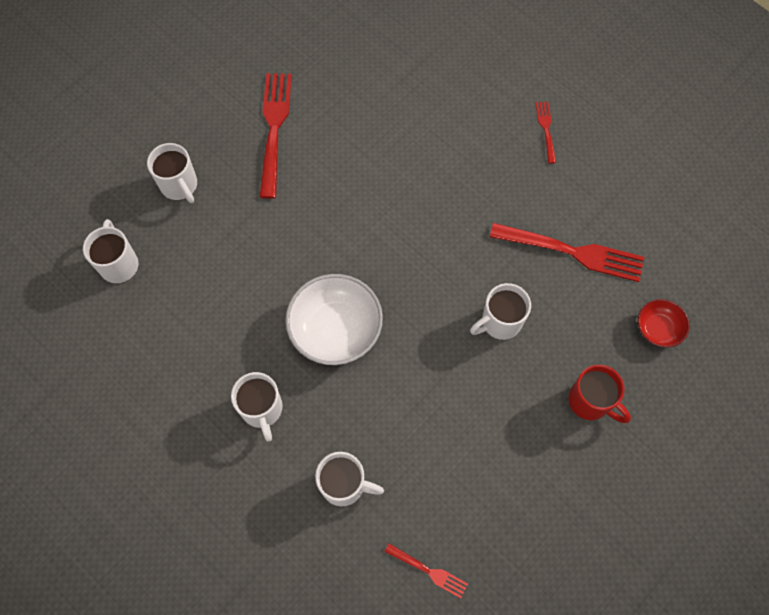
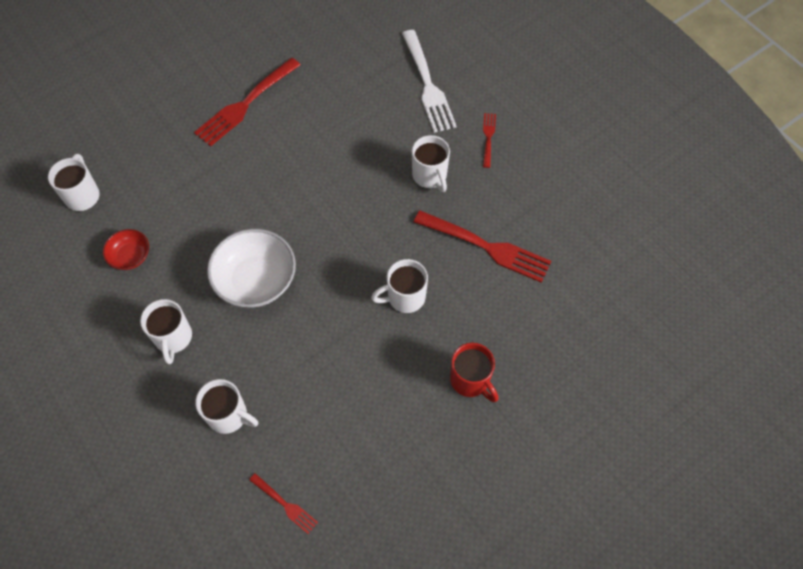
camera: 10 degrees right, 5 degrees down
white mug [147,143,197,203] -> white mug moved to [412,135,450,192]
red fork [260,73,292,199] -> red fork turned 150 degrees counterclockwise [194,58,300,147]
red bowl [638,299,690,348] -> red bowl moved to [103,229,149,270]
none -> white fork [402,30,457,133]

